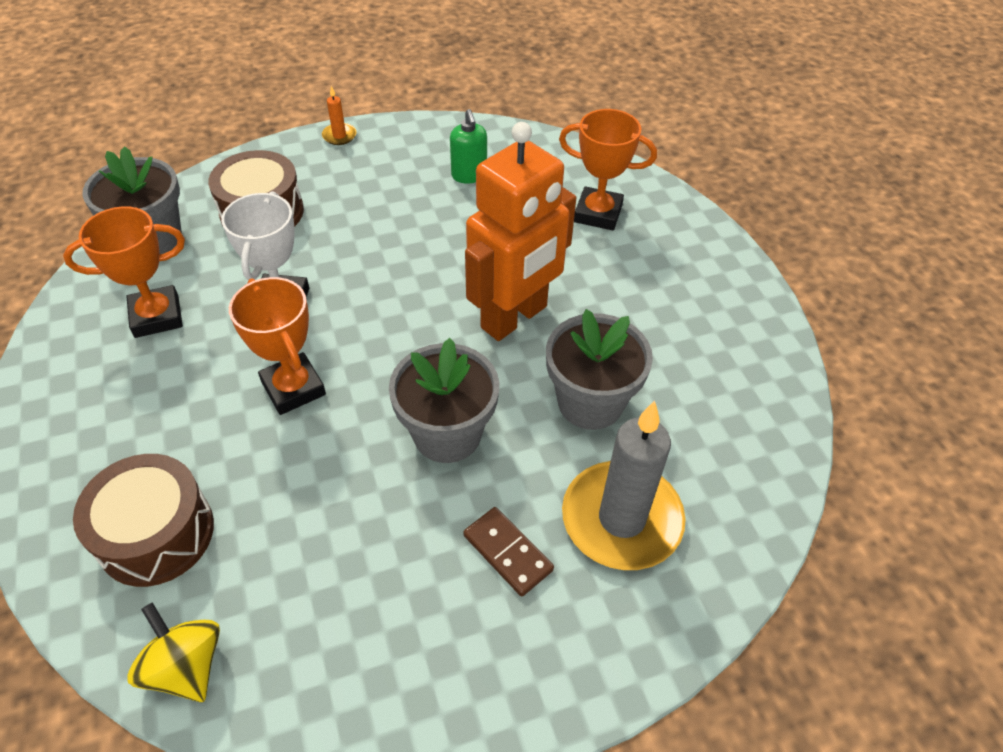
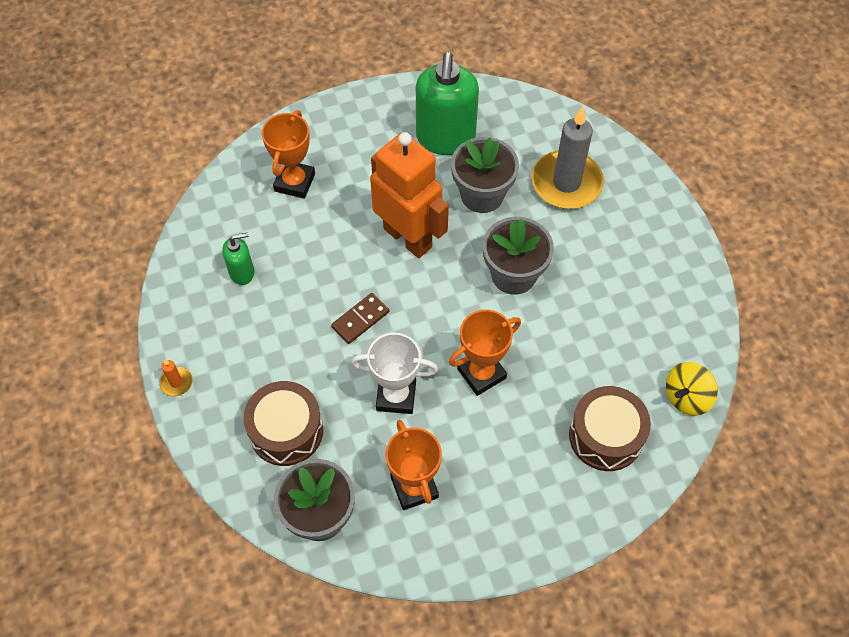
camera: 90 degrees left, 10 degrees up
brown domino [463,507,554,597] -> brown domino moved to [331,293,389,344]
none -> green soap dispenser [416,52,479,155]

